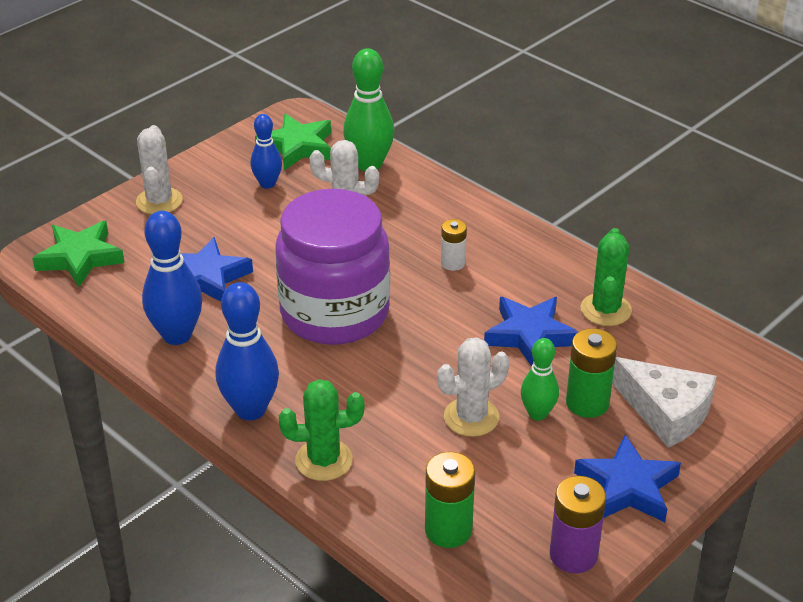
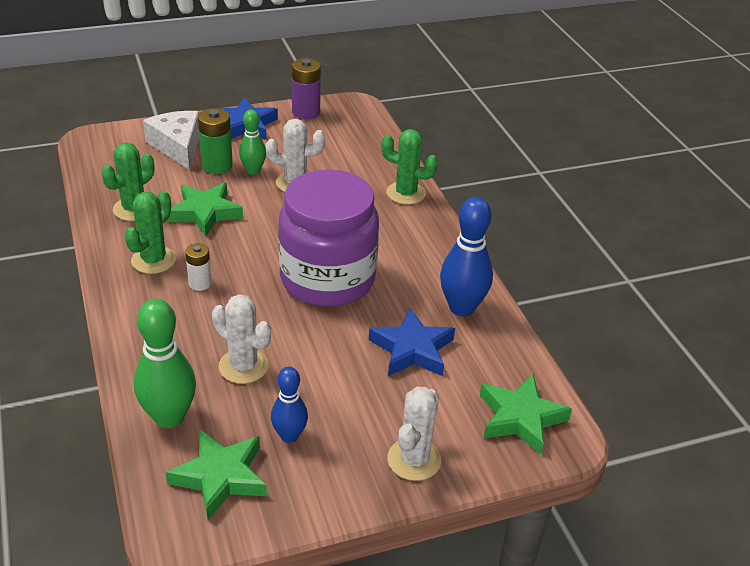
camera: 155 degrees left, 0 degrees up
blue bowling pin [216,282,279,420] -> none
green battery [425,452,475,548] -> none
blue star [484,297,578,366] -> green star [167,183,243,237]
none -> green cactus [124,191,176,274]

